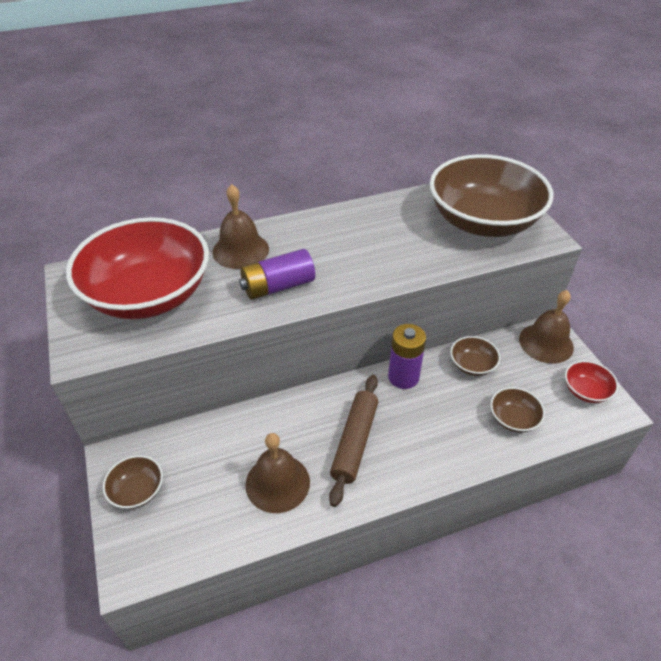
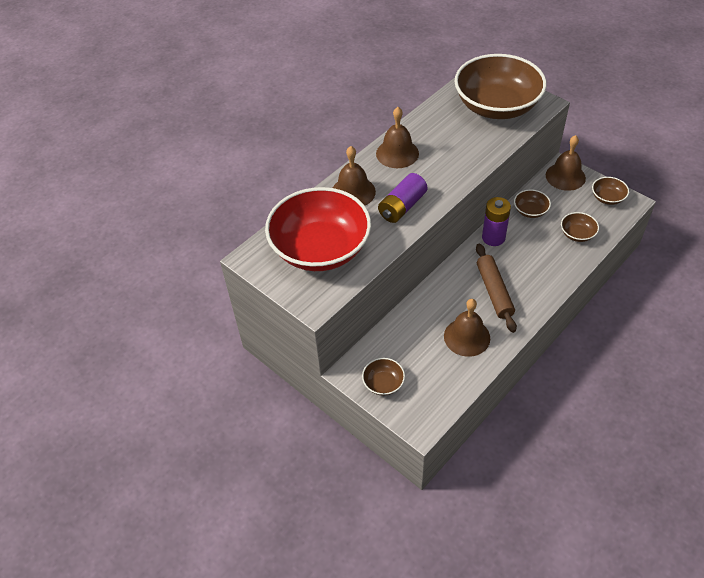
camera: 25 degrees left, 5 degrees up
red bowl [565,361,619,403] -> brown bowl [592,177,629,205]
none -> brown bell [376,107,419,168]

